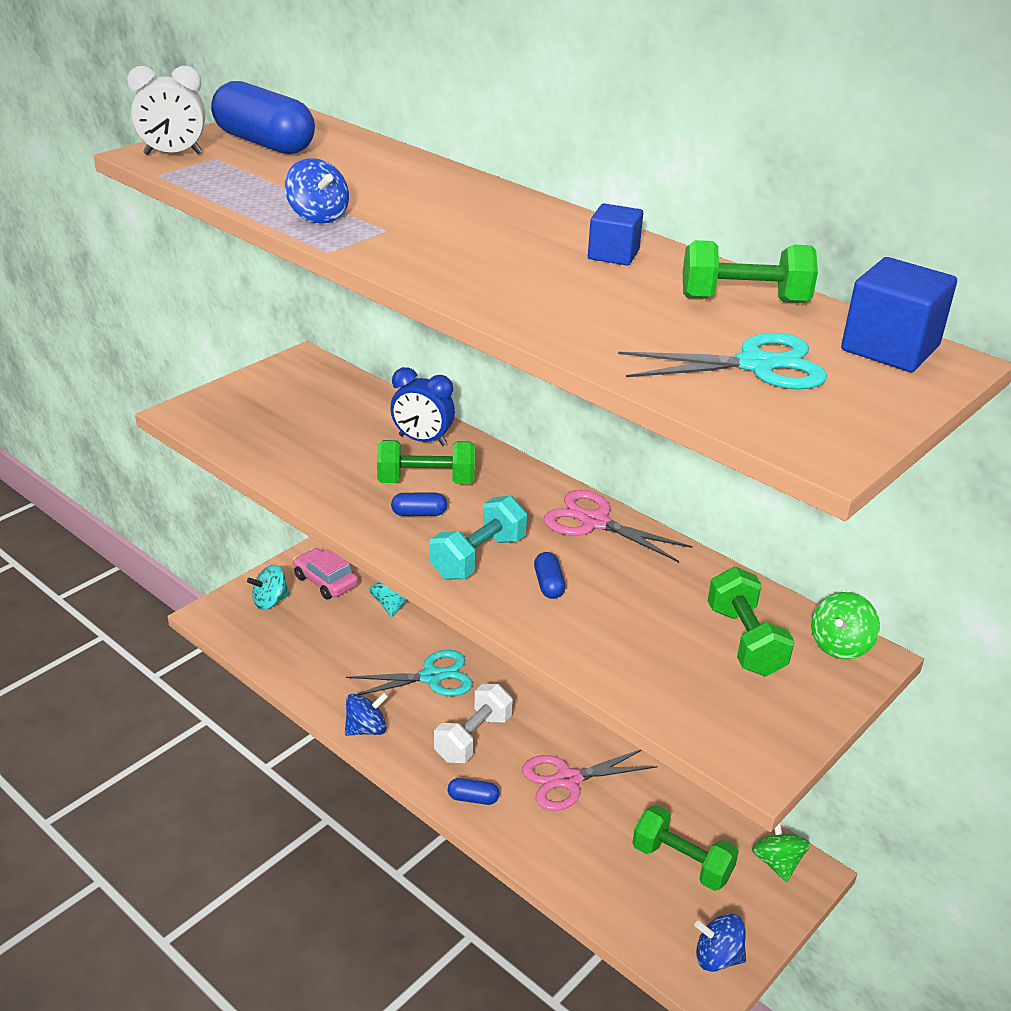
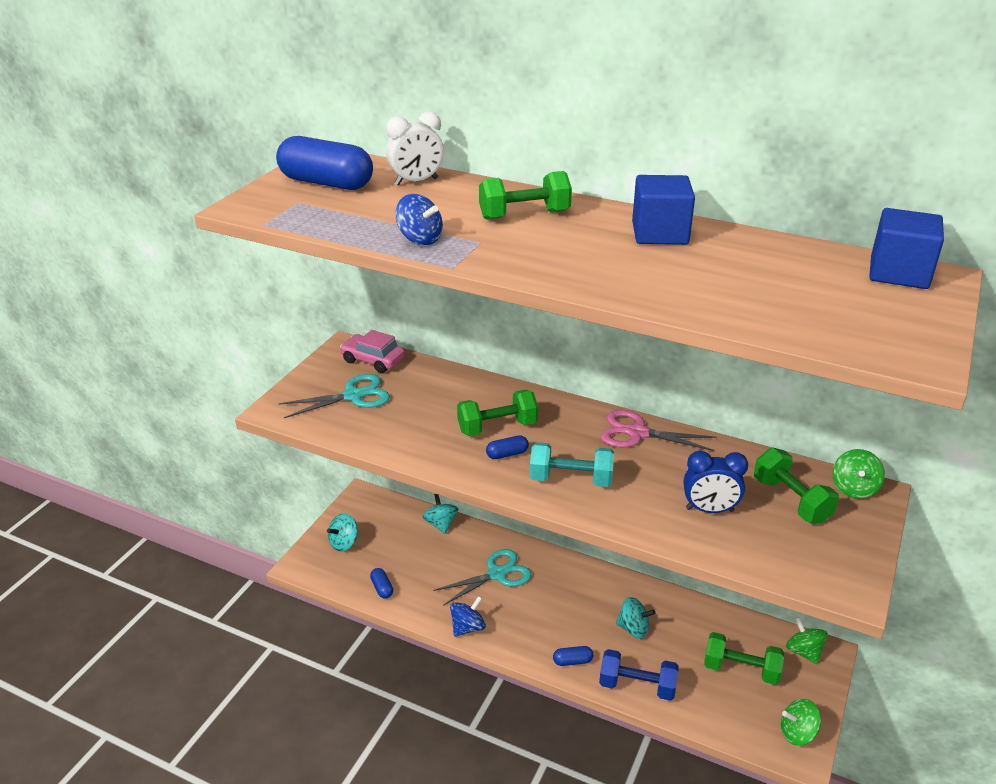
camera: 15 degrees left, 0 degrees up
white clock [127,66,205,155] -> white clock moved to [386,111,444,185]
pink car [293,548,358,599] -> pink car moved to [340,330,405,373]
blue clock [390,367,455,446] -> blue clock moved to [684,451,748,513]
turquoise dumbbell [430,496,527,580] -> turquoise dumbbell turned 75 degrees clockwise [530,442,614,487]
white dumbbell [434,684,513,763] -> none
pink scissors [522,749,658,811] -> turquoise spinning top [616,597,656,639]
blue capsule [534,552,565,599] -> blue capsule moved to [370,568,393,599]
blue cube [588,203,643,266] -> blue cube [632,175,695,245], size x1.55
turquoise scissors [618,333,827,389] -> turquoise scissors moved to [279,374,390,418]
green dumbbell [683,240,818,303] -> green dumbbell moved to [479,171,572,220]
blue spinning top [694,913,746,972] -> green spinning top [781,699,821,746]
none -> blue dumbbell [599,649,679,701]

